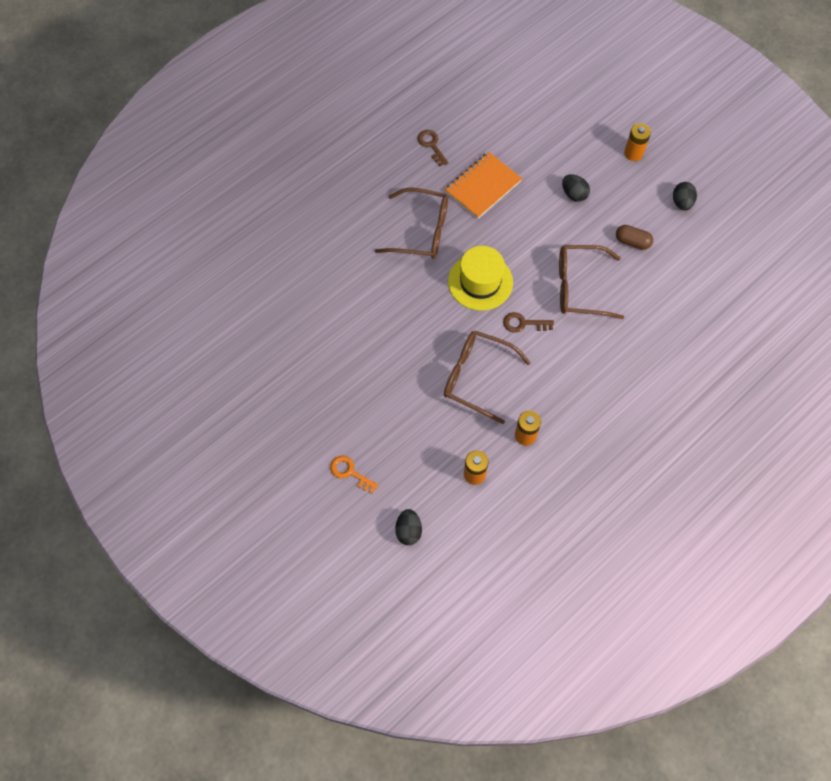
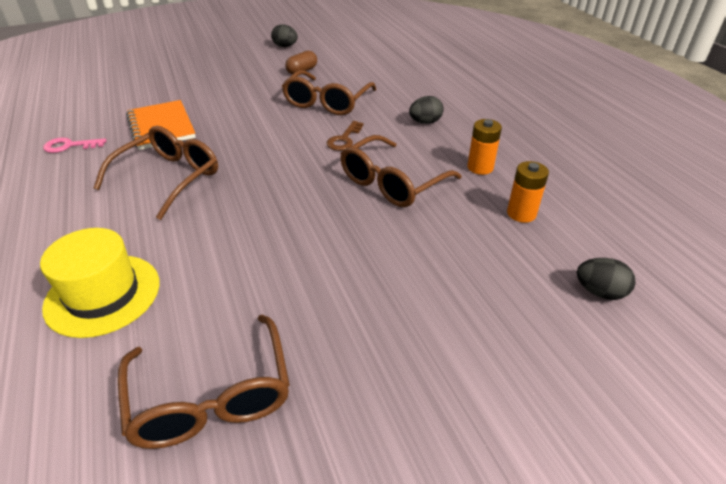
camera: 70 degrees left, 25 degrees down
orange key [330,455,379,494] -> none
brown key [417,130,448,166] -> pink key [43,138,107,153]
yellow hat [448,246,513,311] -> yellow hat moved to [40,228,159,338]
black egg [562,174,590,202] -> black egg moved to [409,96,444,124]
orange battery [624,123,651,161] -> none
none -> brown glasses [118,315,290,449]

